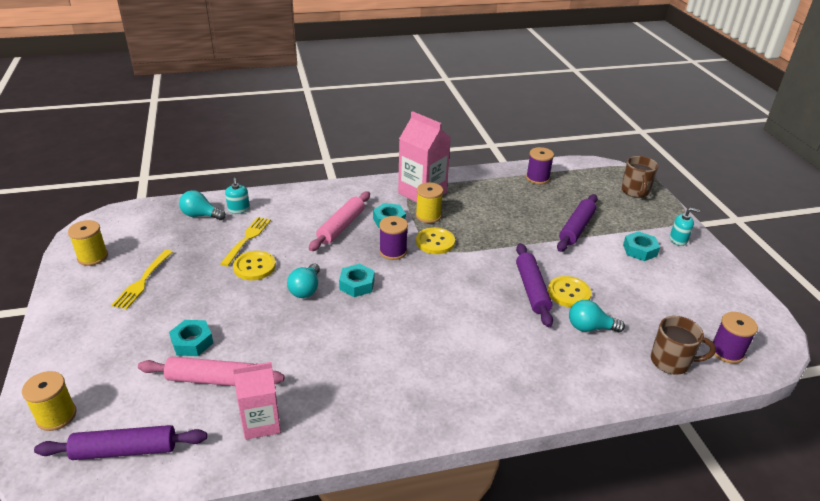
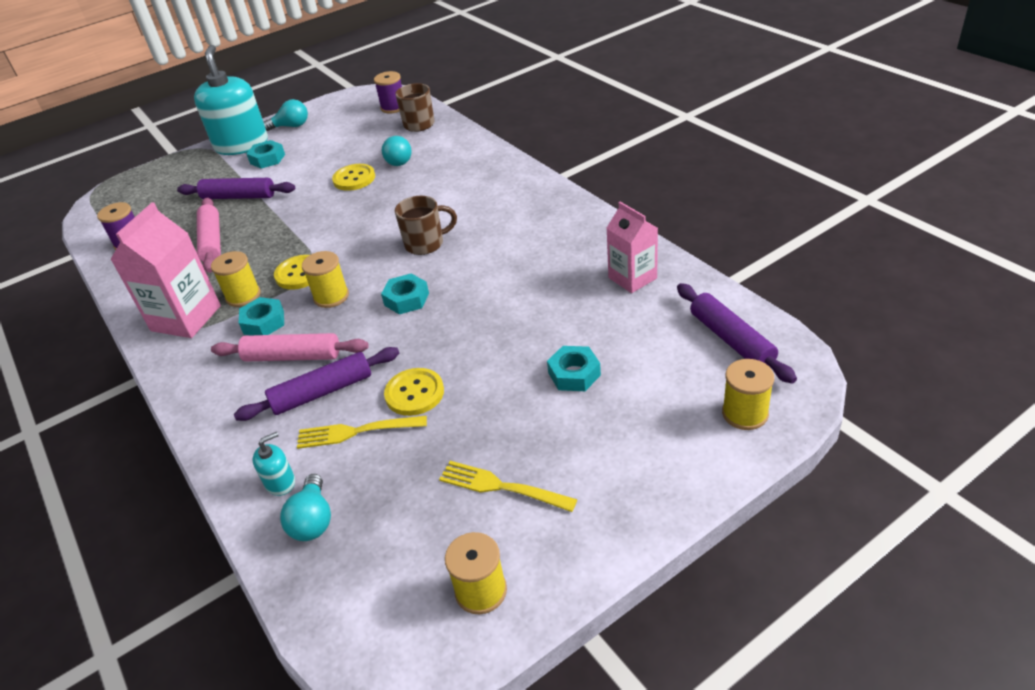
camera: 105 degrees left, 5 degrees up
yellow fork [112,250,173,309] -> yellow fork turned 150 degrees counterclockwise [439,461,577,512]
pink rolling pin [138,357,285,386] -> pink rolling pin moved to [197,198,221,273]
turquoise light bulb [287,264,320,298] -> turquoise light bulb moved to [264,99,308,131]
purple spool [379,216,408,260] -> yellow spool [302,251,349,308]
purple rolling pin [516,243,553,327] -> purple rolling pin moved to [234,347,400,421]
brown mug [621,156,658,198] -> brown mug moved to [395,196,457,255]
turquoise soap dispenser [670,208,700,246] -> turquoise soap dispenser [194,45,268,155], size x2.44

